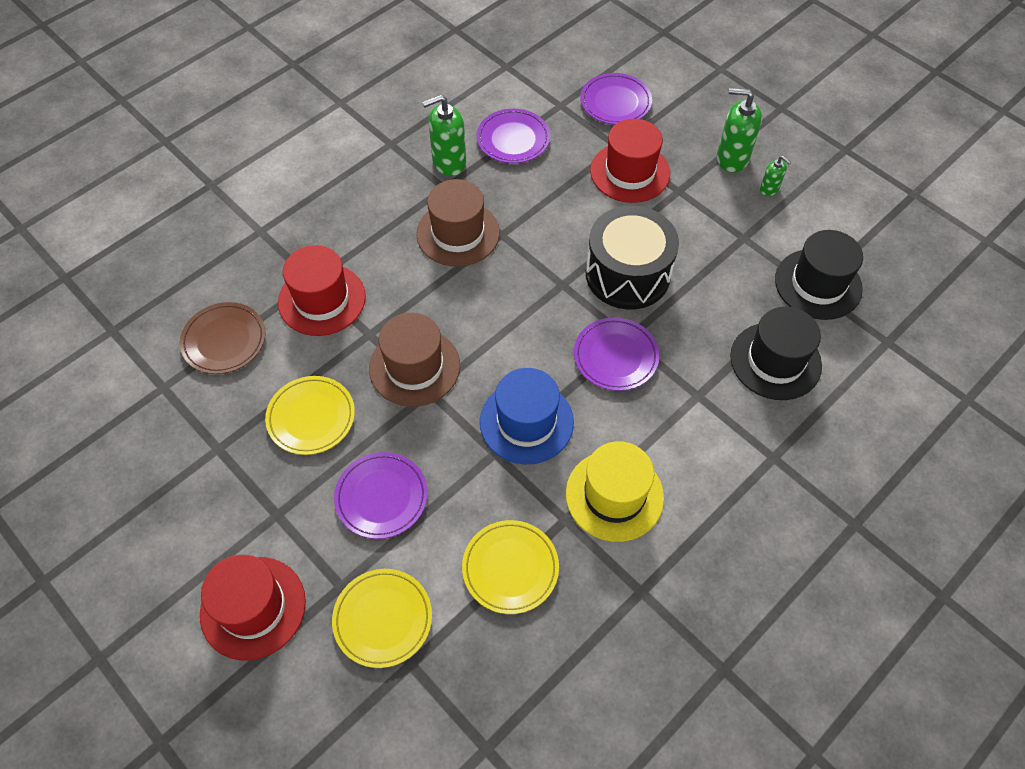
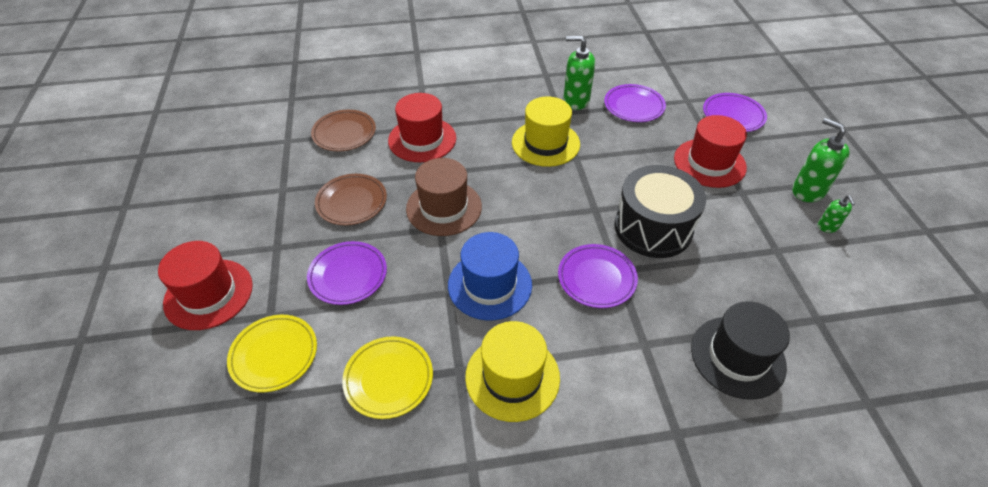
camera: 35 degrees right, 10 degrees down
yellow plate [265,376,355,455] -> brown plate [315,174,387,226]
brown hat [416,179,500,267] -> yellow hat [512,96,580,167]
black hat [775,230,863,320] -> none

